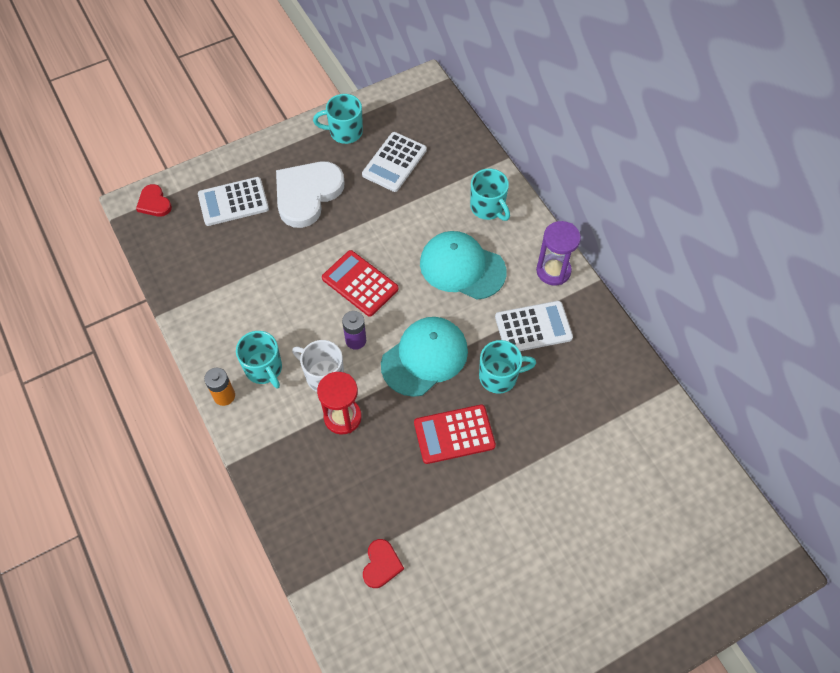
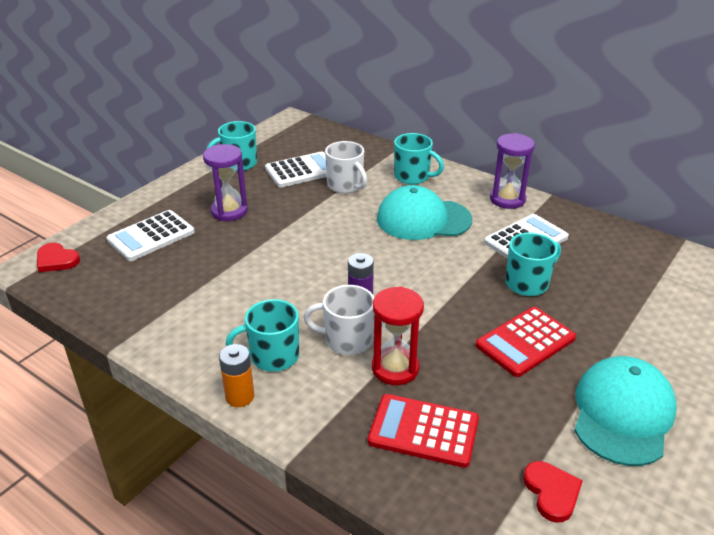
camera: 25 degrees left, 25 degrees down
turquoise mug [236,331,282,388] -> turquoise mug turned 135 degrees clockwise [226,299,299,372]
white heart [276,161,344,228] -> purple hourglass [203,144,248,221]
red calculator [322,250,399,317] -> red calculator moved to [368,394,479,468]
white calculator [362,132,427,192] -> white calculator turned 120 degrees counterclockwise [265,151,327,188]
turquoise cap [381,317,468,397] -> turquoise cap moved to [574,356,677,466]
none -> white mug [325,141,367,193]

